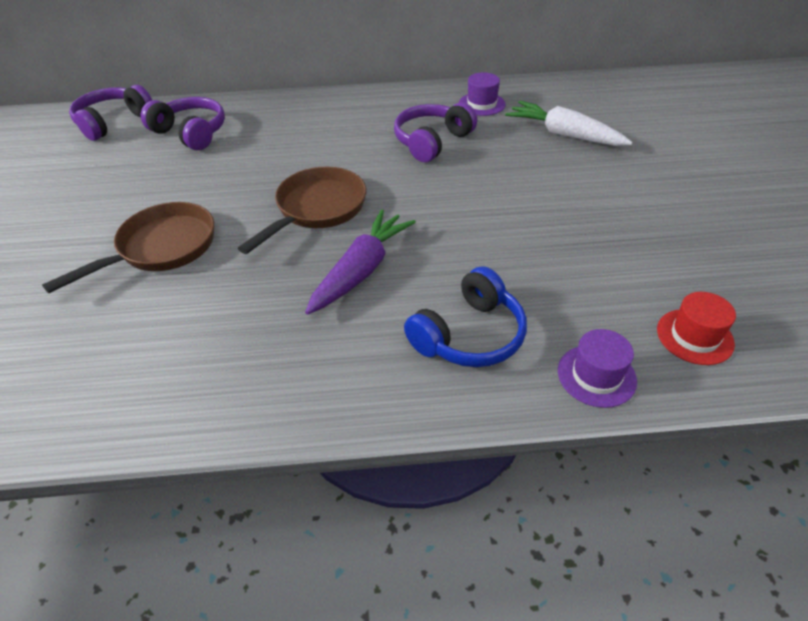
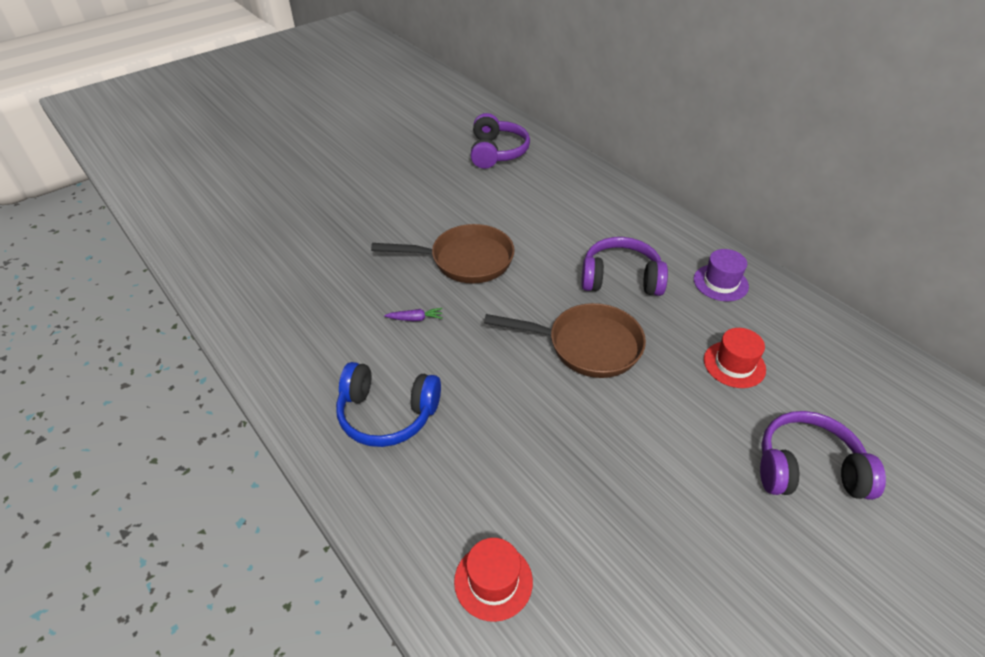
camera: 55 degrees right, 0 degrees up
brown pan [42,202,214,293] -> brown pan moved to [484,303,646,378]
purple headphones [69,85,152,141] -> purple headphones moved to [760,411,886,500]
purple carrot [305,209,416,315] -> purple carrot [384,308,443,321], size x0.41
white carrot [505,101,633,146] -> red hat [704,328,766,388]
purple hat [558,329,637,408] -> none

